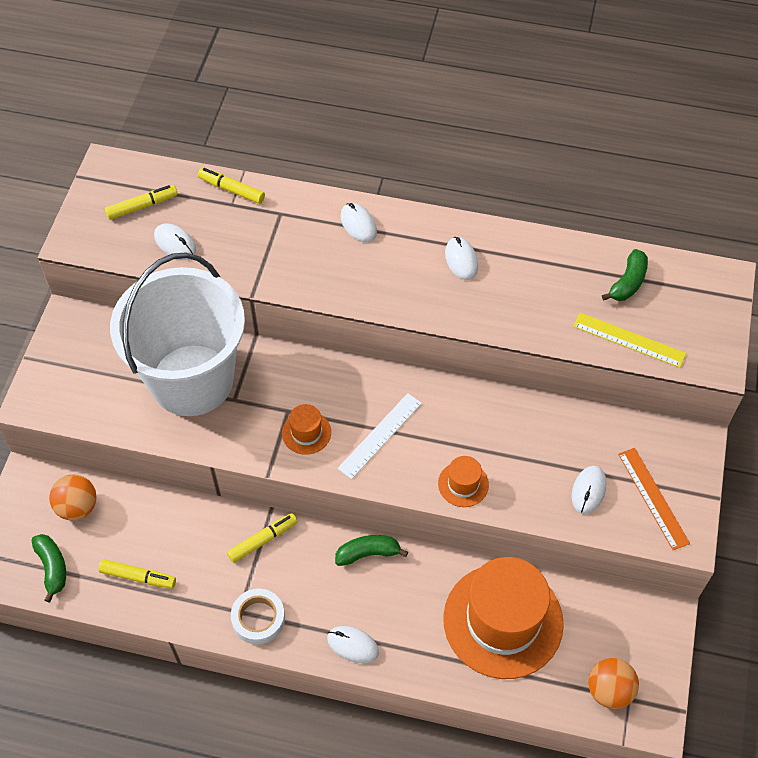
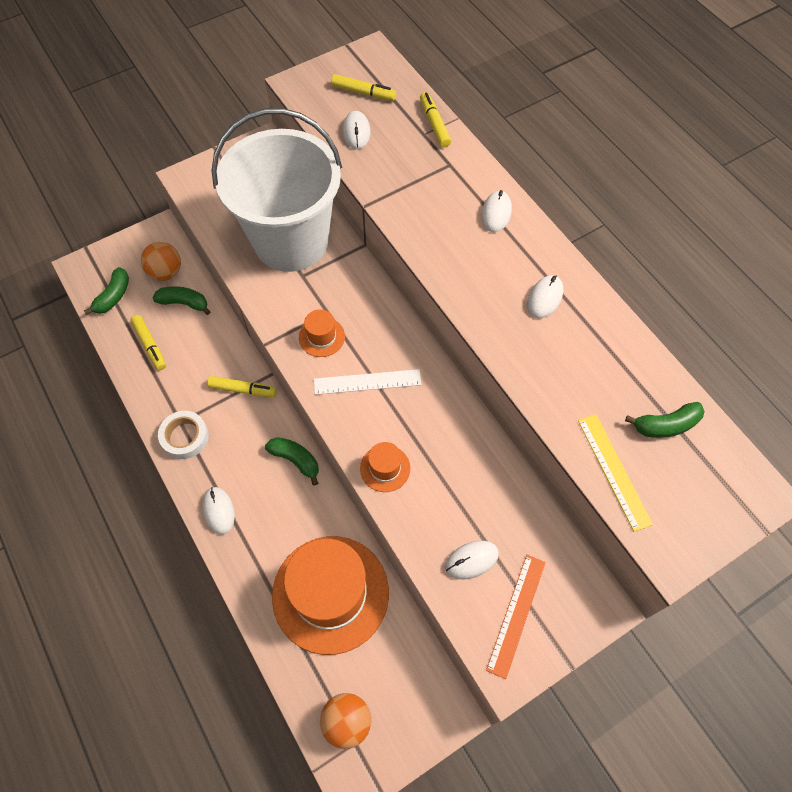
camera: 45 degrees right, 5 degrees up
none -> green banana [153,286,211,315]

